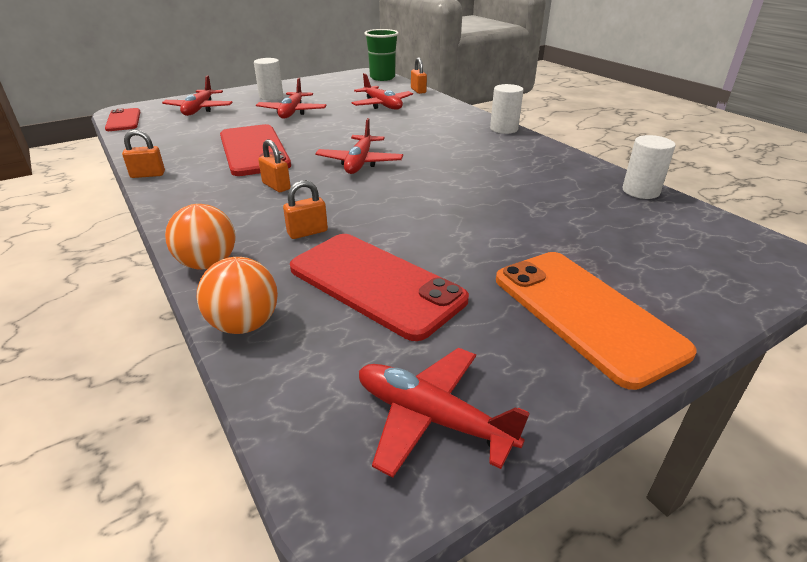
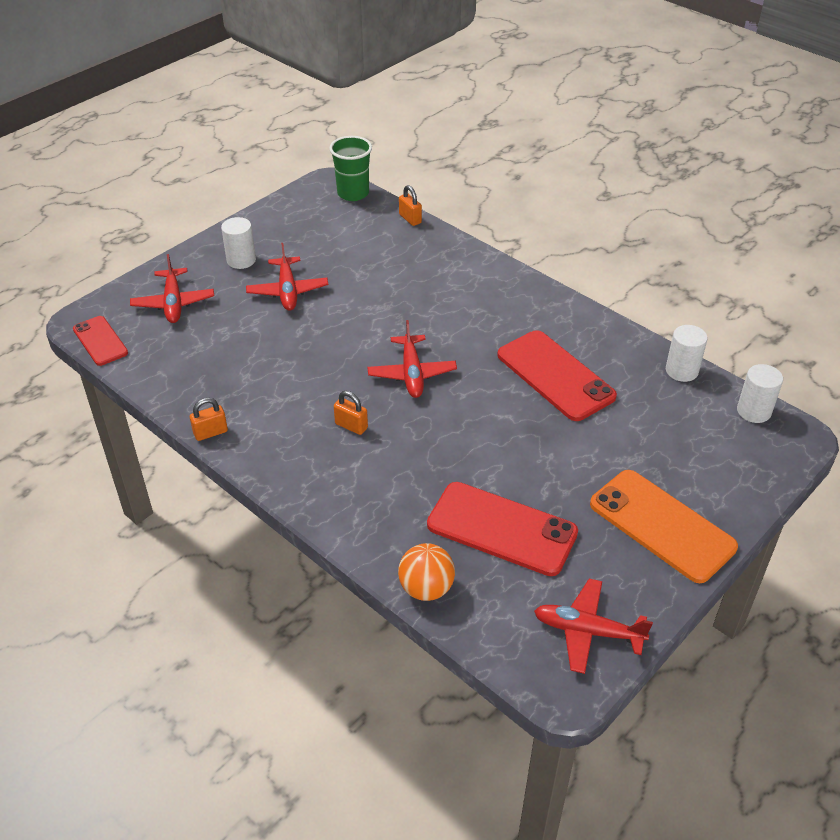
camera: 15 degrees left, 10 degrees up
orange ball [165,204,235,270] -> none
red phone [220,124,291,176] -> red phone moved to [497,330,617,421]
orange padlock [283,180,328,239] -> none
red plane [351,73,413,110] -> none
white cylinder [490,84,524,134] -> white cylinder moved to [737,364,783,423]

